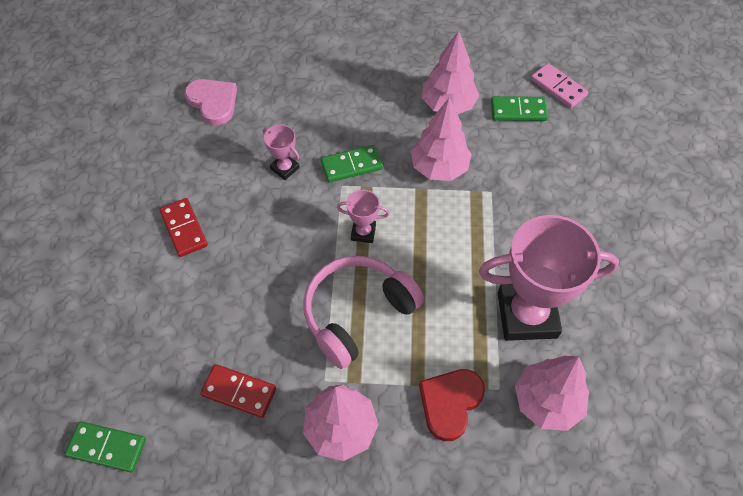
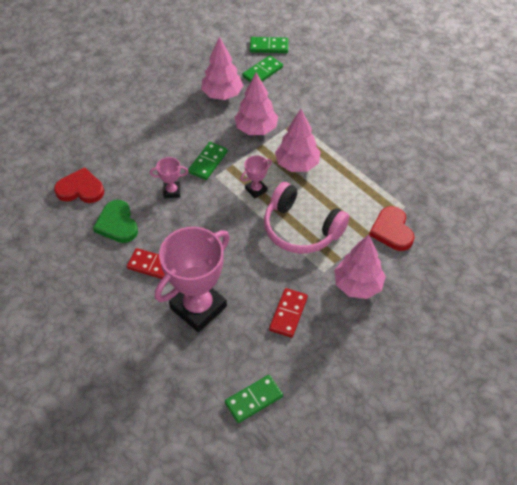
camera: 45 degrees left, 5 degrees down
pink heart [185,79,237,125] -> red heart [54,167,104,203]
red domino [200,364,276,418] -> red domino turned 45 degrees counterclockwise [269,288,308,338]
pink headphones [303,256,424,369] -> pink headphones turned 60 degrees counterclockwise [264,182,349,254]
pink trophy [479,215,619,341] -> pink trophy moved to [155,227,230,332]
pink tree [515,356,589,431] -> pink tree moved to [275,109,321,172]
pink domino [531,63,589,108] -> green domino [250,37,288,53]
none -> green heart [93,200,138,243]

